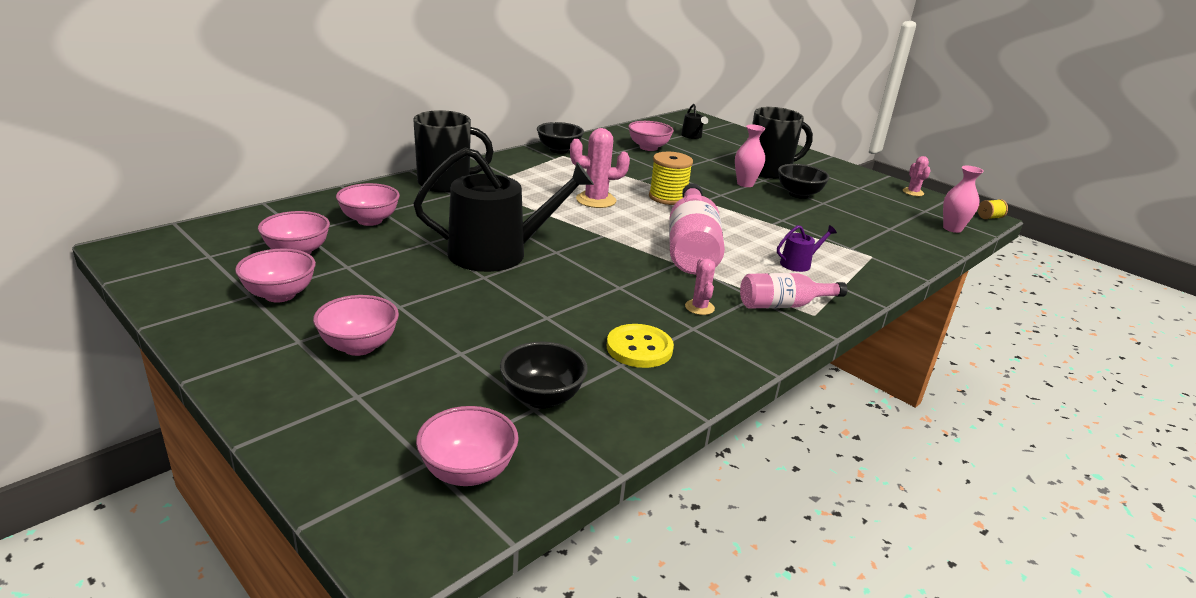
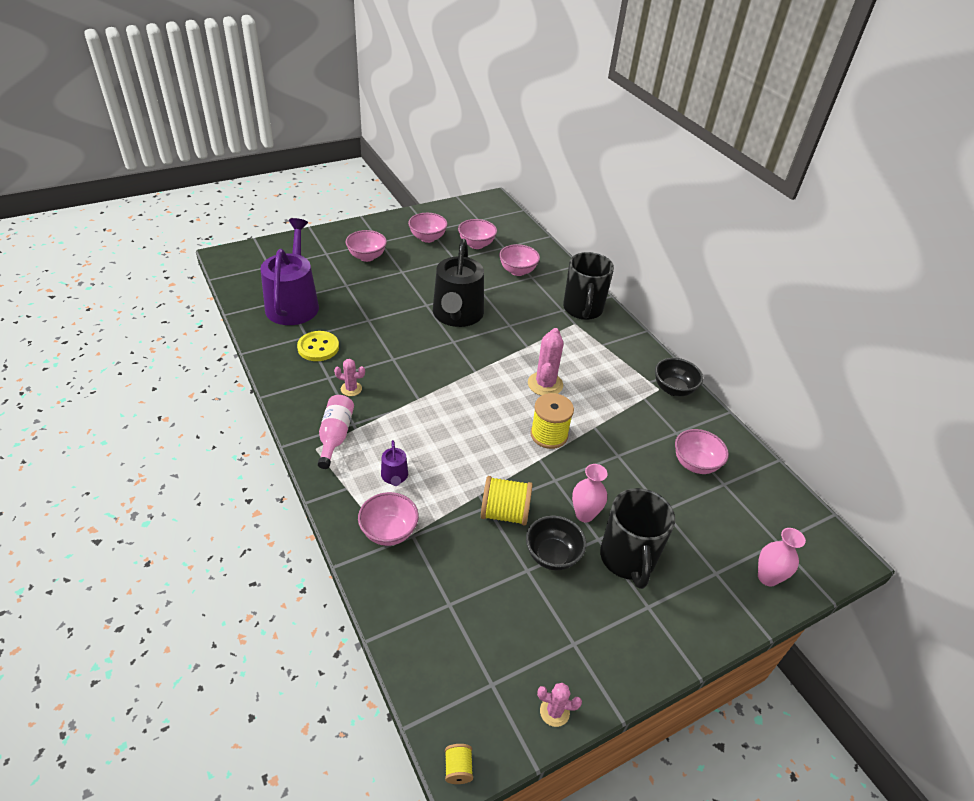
camera: 105 degrees right, 15 degrees up
pink bowl [416,406,519,486] -> pink bowl moved to [358,492,419,546]
black bowl [500,342,588,409] -> purple watering can [260,218,319,325]
pink bottle [669,183,725,274] -> none
black watering can [681,104,708,139] -> none
pink vase [943,165,984,233] -> pink vase moved to [758,528,806,587]
none -> yellow spool [481,476,532,526]

